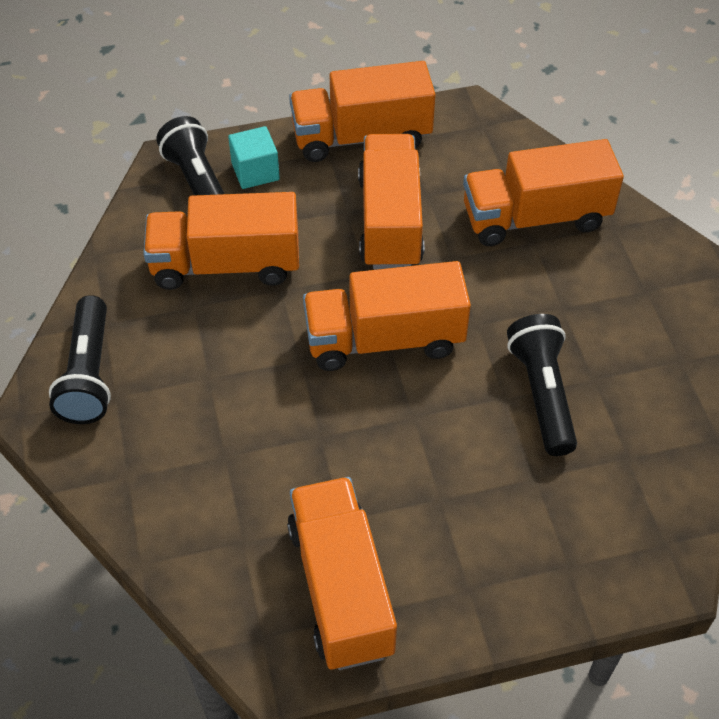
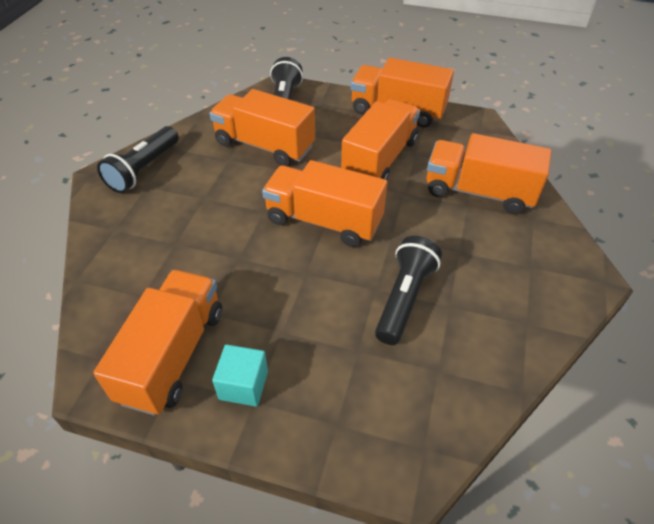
camera: 30 degrees right, 5 degrees down
turquoise cube [228,126,280,189] -> turquoise cube moved to [212,345,268,407]

